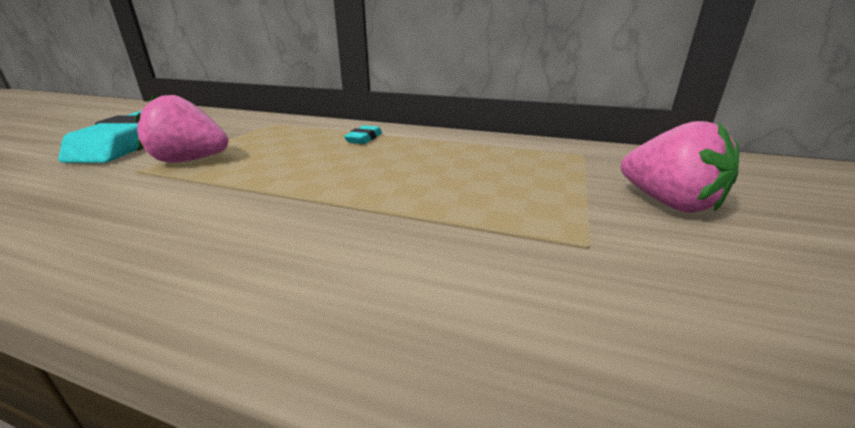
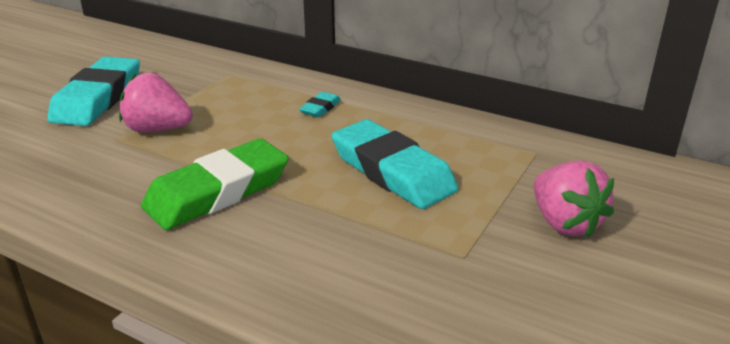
camera: 10 degrees right, 5 degrees up
none -> green eraser [141,138,289,230]
none -> turquoise eraser [332,119,458,209]

